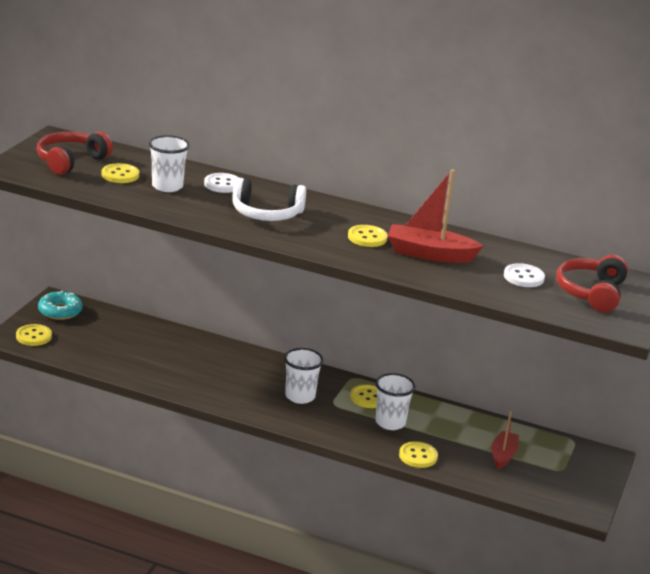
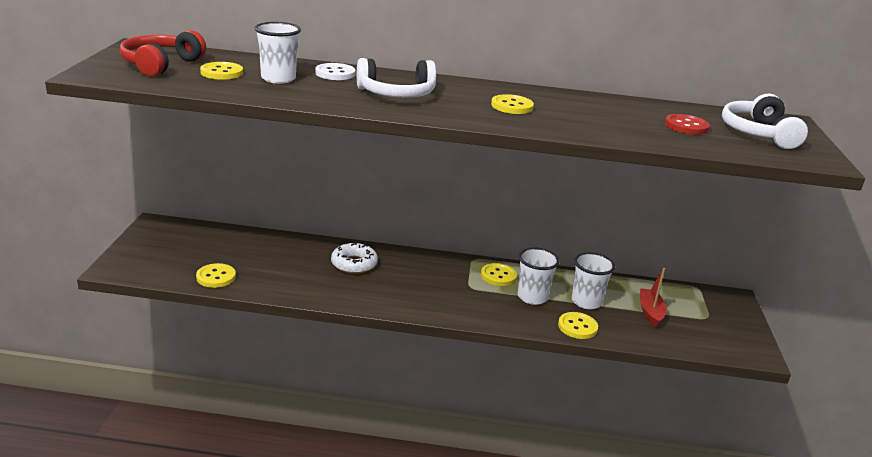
camera: 15 degrees left, 0 degrees up
yellow button [16,324,52,346] -> yellow button moved to [196,263,236,288]
turquoise donut [38,291,83,320] -> none
white cup [284,348,324,404] -> white cup moved to [572,252,615,309]
red boat [388,169,483,263] -> none
white button [504,263,545,287] -> red button [665,114,710,135]
red headphones [556,255,628,312] -> white headphones [722,94,808,149]
none -> white donut [331,242,378,274]

